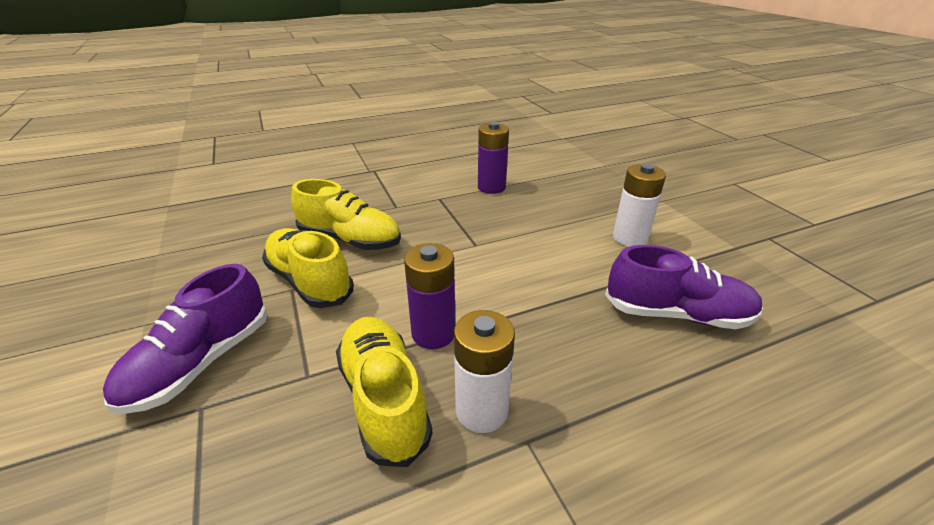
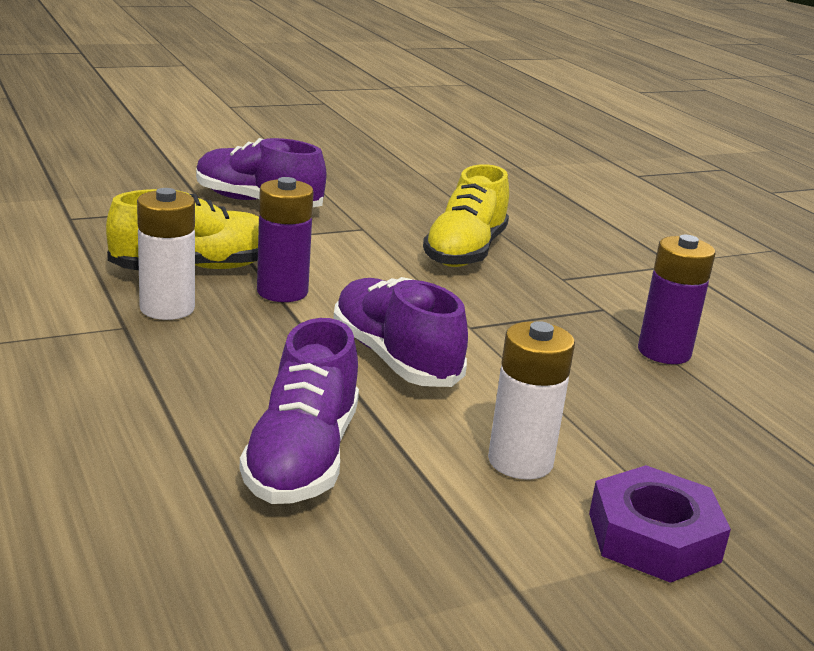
camera: 85 degrees right, 10 degrees down
yellow shoe [262,228,354,308] -> none
none -> purple shoe [333,277,468,387]
none -> purple nut [589,465,731,583]

